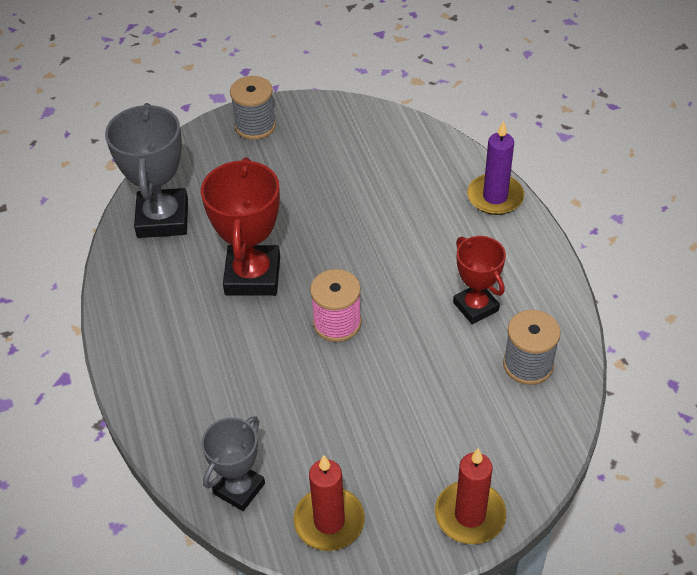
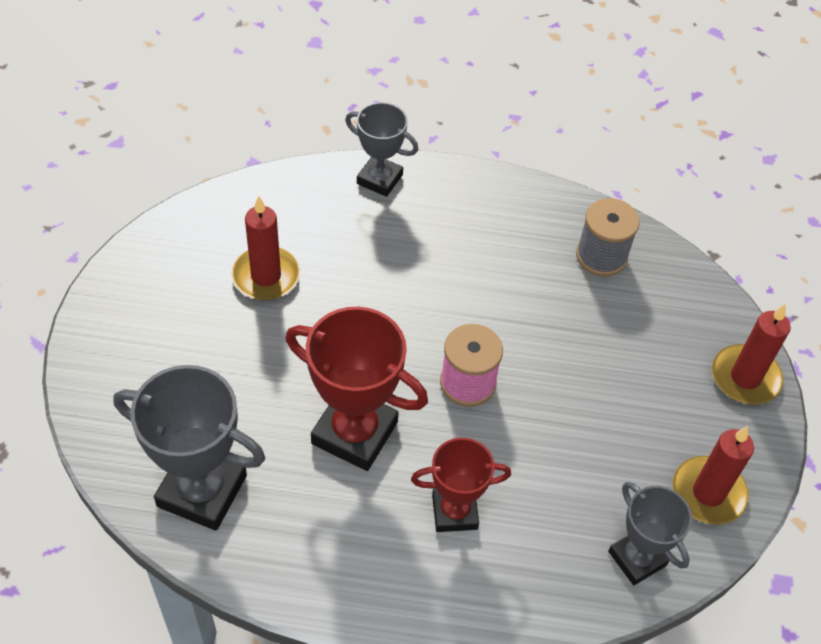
camera: 70 degrees left, 5 degrees up
grey spool [230,76,276,140] -> none
red trophy [453,236,506,324] -> red trophy moved to [411,438,511,532]
purple candle [467,121,524,215] -> grey trophy [345,102,419,197]
none -> red candle [231,196,300,300]

